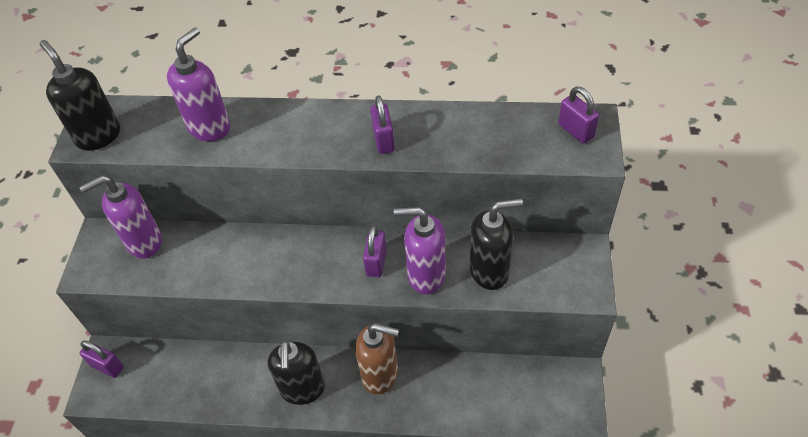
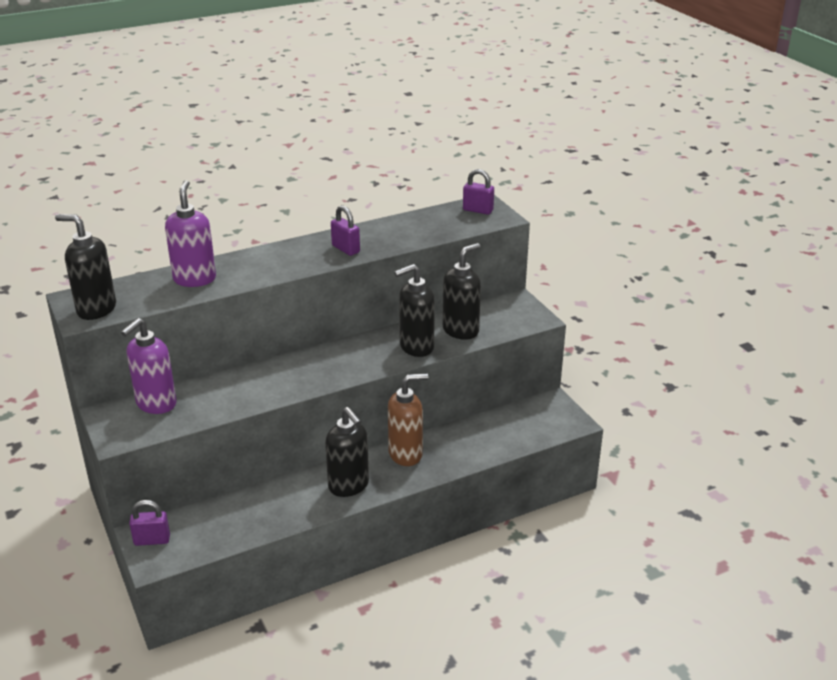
camera: 35 degrees left, 20 degrees down
purple padlock [363,225,387,277] -> none
purple soap dispenser [394,207,446,294] -> black soap dispenser [394,264,435,357]

